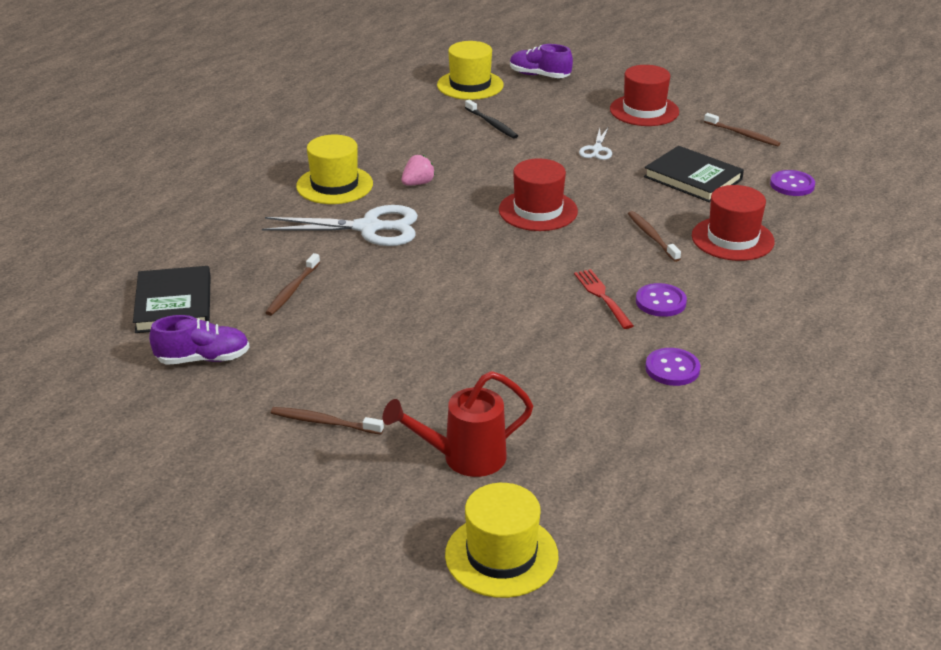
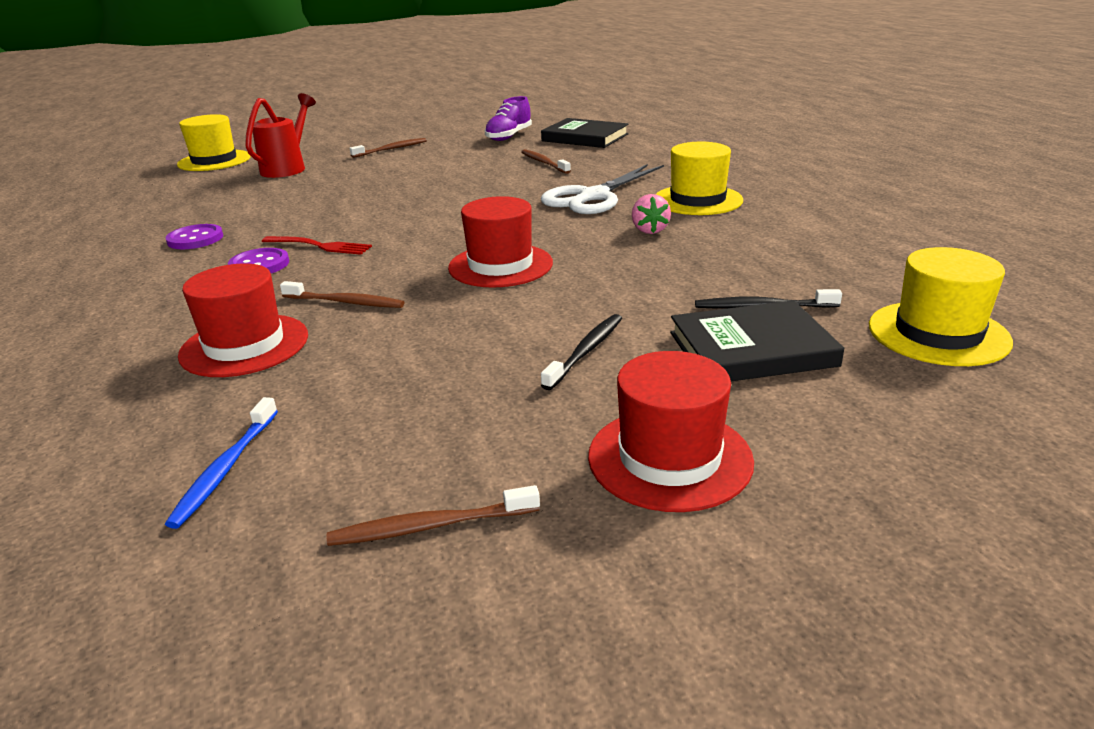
camera: 130 degrees right, 5 degrees down
purple shoe [510,44,573,78] -> none
white scissors [579,128,612,160] -> black toothbrush [541,314,622,390]
black book [644,146,744,202] -> black book moved to [670,300,844,381]
purple button [770,170,815,196] -> blue toothbrush [165,397,278,529]

